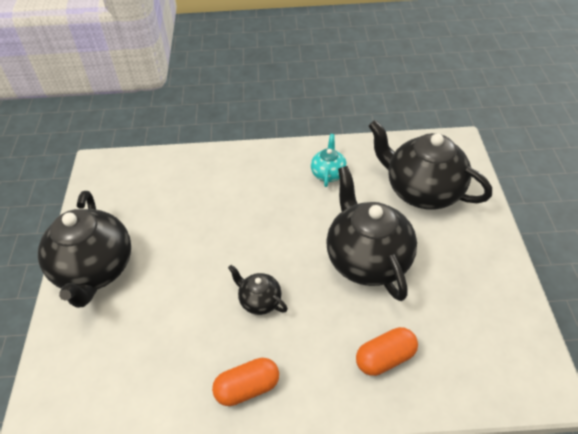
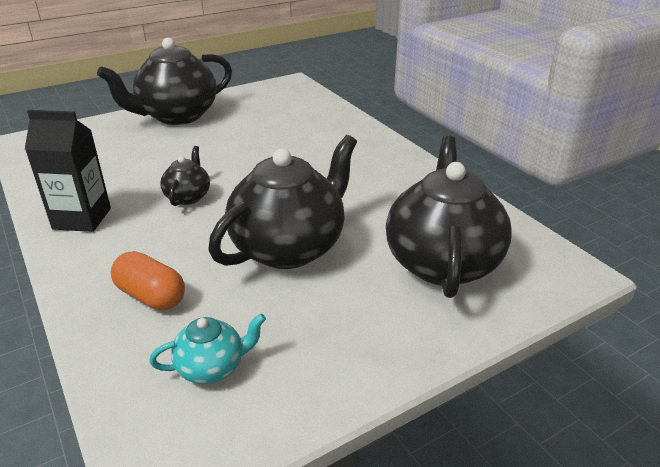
camera: 60 degrees right, 15 degrees down
orange capsule [212,358,279,406] -> black carton [25,110,111,232]
turquoise teapot [311,134,347,187] -> turquoise teapot moved to [149,313,266,384]

